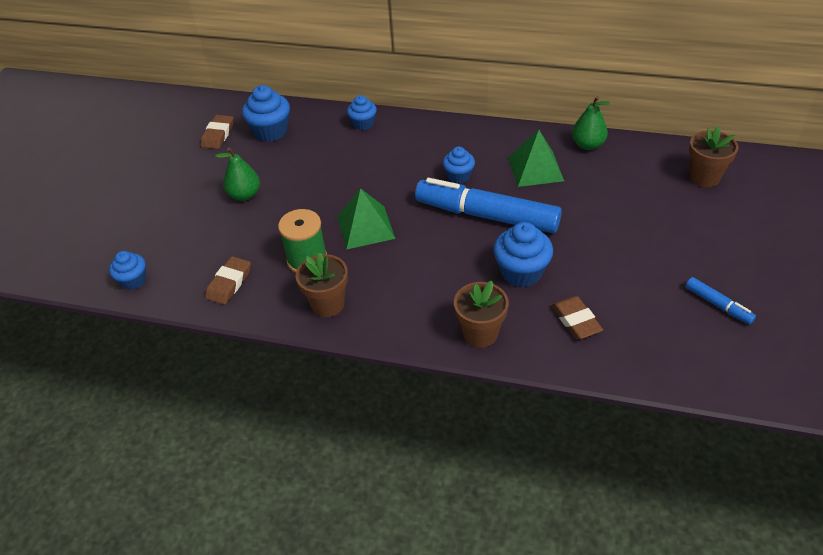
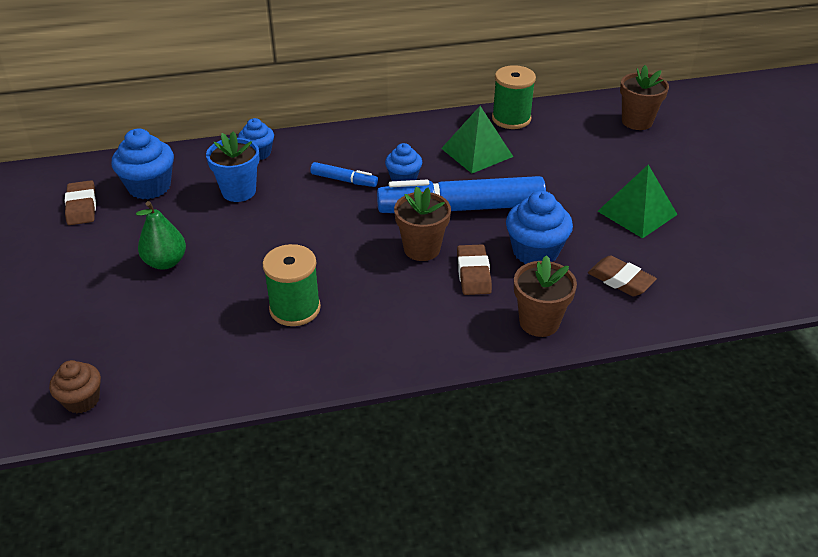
camera: 30 degrees left, 5 degrees down
blue cupcake [109,251,146,290] -> brown cupcake [49,360,101,414]
brown eraser [205,256,251,305] -> brown eraser moved to [457,244,492,295]
brown flower pot [296,252,348,317] -> brown flower pot moved to [394,186,451,261]
green pyramid [337,188,395,250] -> green pyramid moved to [598,165,678,238]
green pear [572,96,610,150] -> green spool [492,65,536,129]
blue marker [686,277,756,324] -> blue marker moved to [310,162,378,187]
none -> blue flower pot [206,132,260,202]

